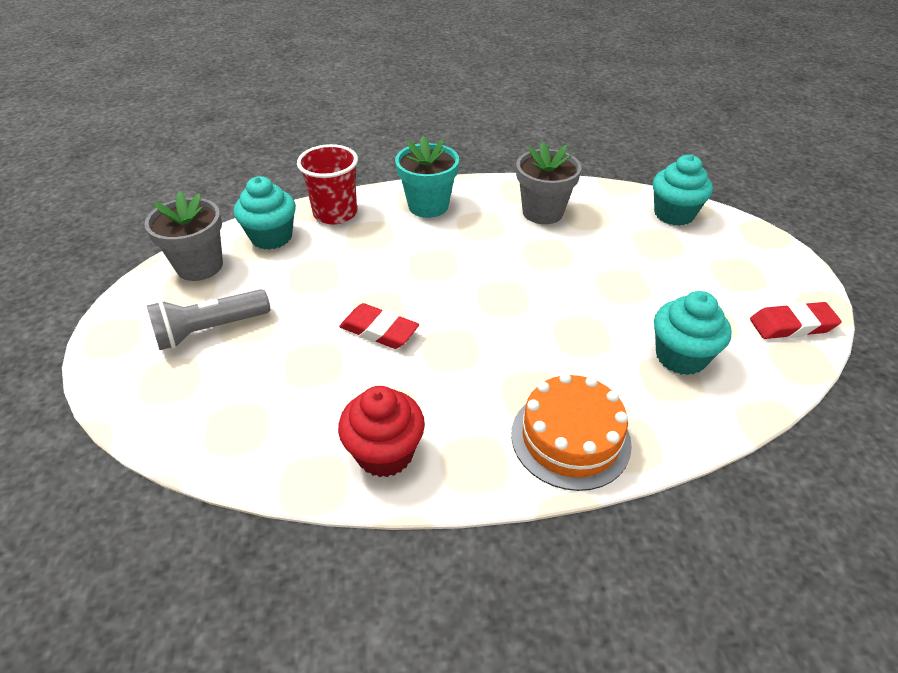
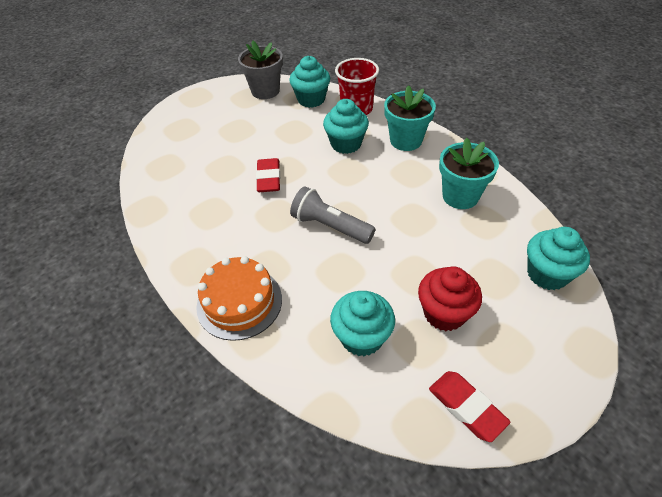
camera: 60 degrees right, 5 degrees up
grey flashlight [146,289,270,350] -> grey flashlight moved to [290,186,375,244]
red cupcake [338,386,425,477] -> red cupcake moved to [418,266,482,331]
grey flower pot [516,142,582,224] -> turquoise flower pot [439,138,499,209]
none -> turquoise cupcake [323,99,369,154]

